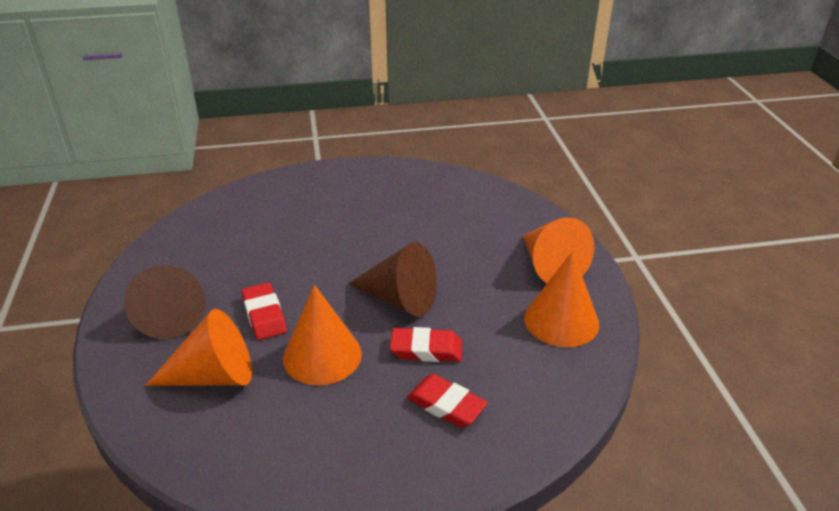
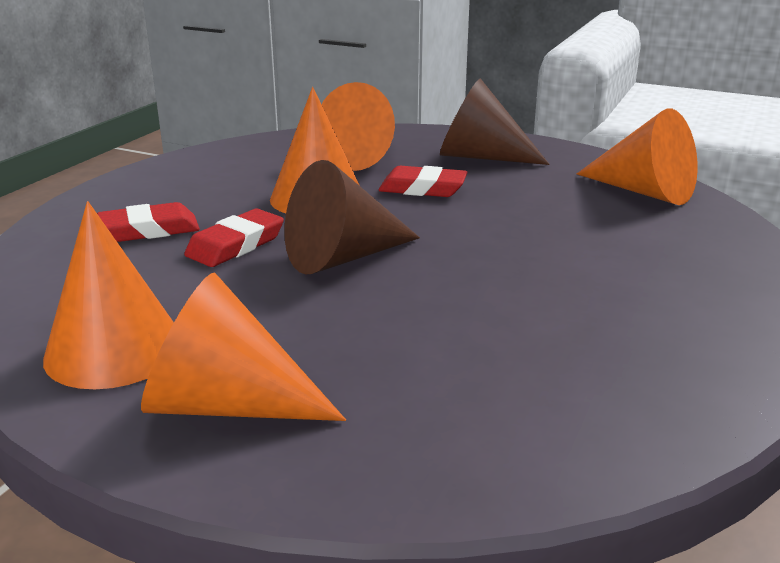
camera: 125 degrees right, 10 degrees down
none -> orange cone [577,108,698,205]

